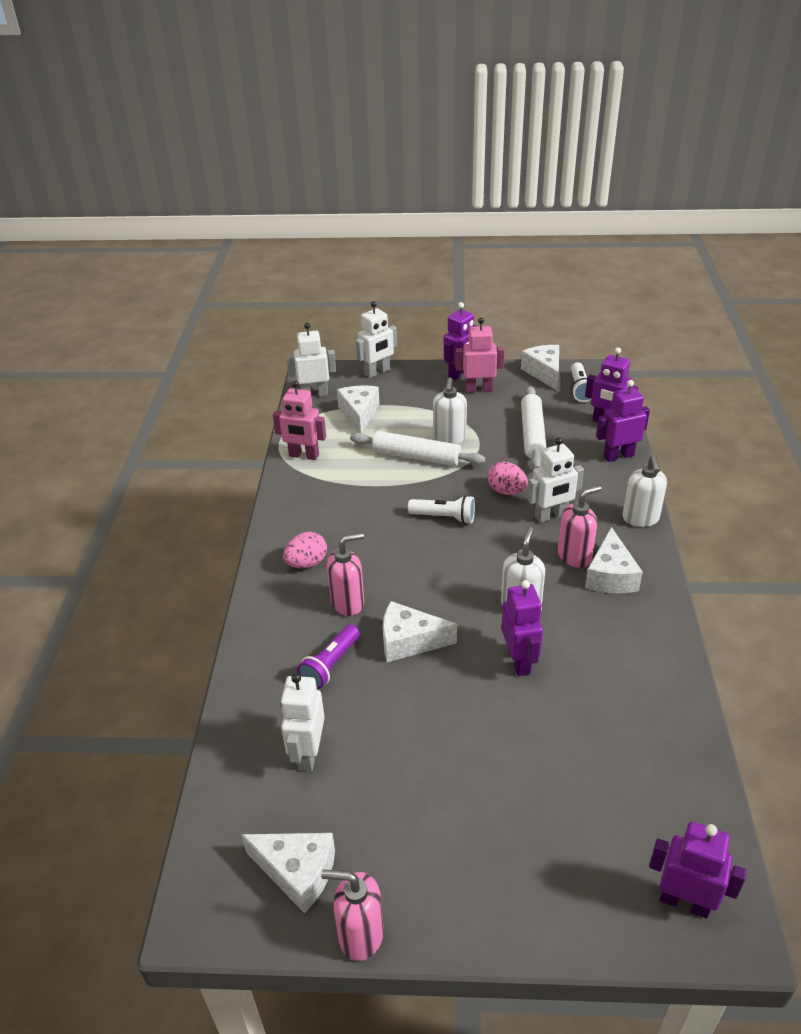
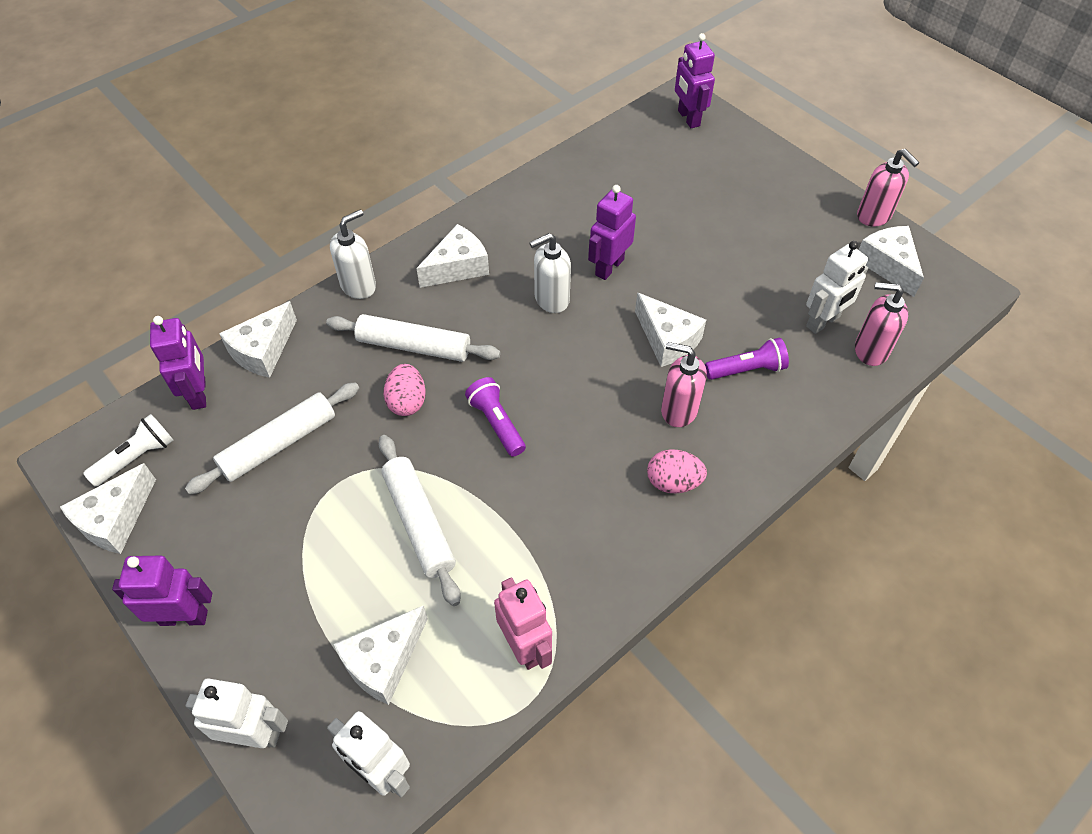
camera: 135 degrees left, 15 degrees up
white flashlight [408,495,475,524] -> purple flashlight [465,377,526,457]
white soap dispenser [433,377,467,444] -> none
pink robot [455,318,505,393] -> none
white robot [528,437,584,523] -> white rolling pin [326,314,501,362]
pink soap dispenser [558,485,601,568] -> pink soap dispenser moved to [855,282,908,366]
purple robot [596,380,650,462] -> white cheese [219,301,297,378]

